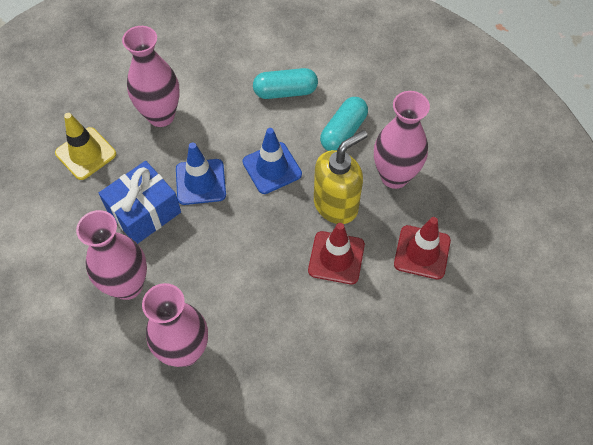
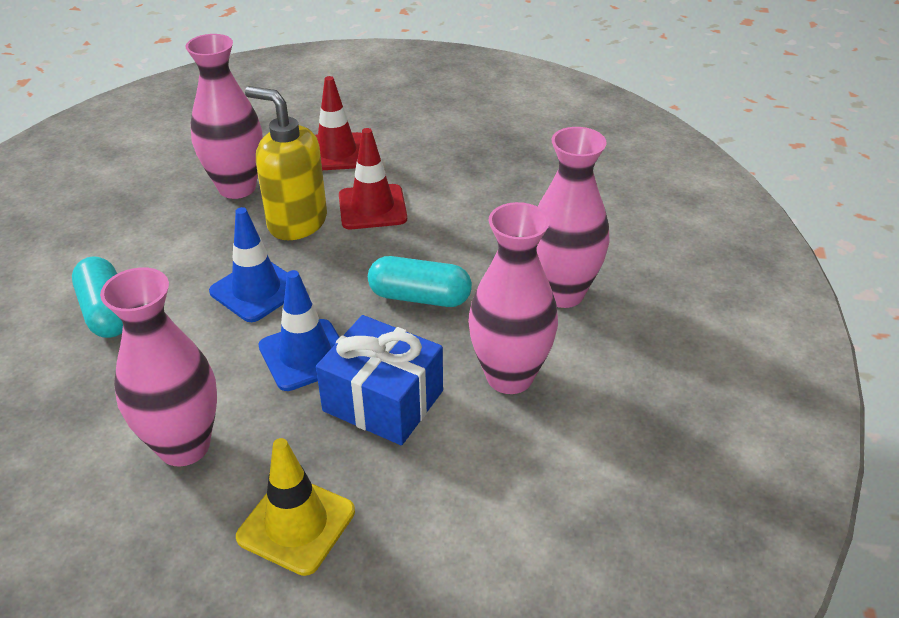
camera: 110 degrees left, 20 degrees down
turquoise capsule [320,97,368,151] -> turquoise capsule moved to [368,256,472,307]

